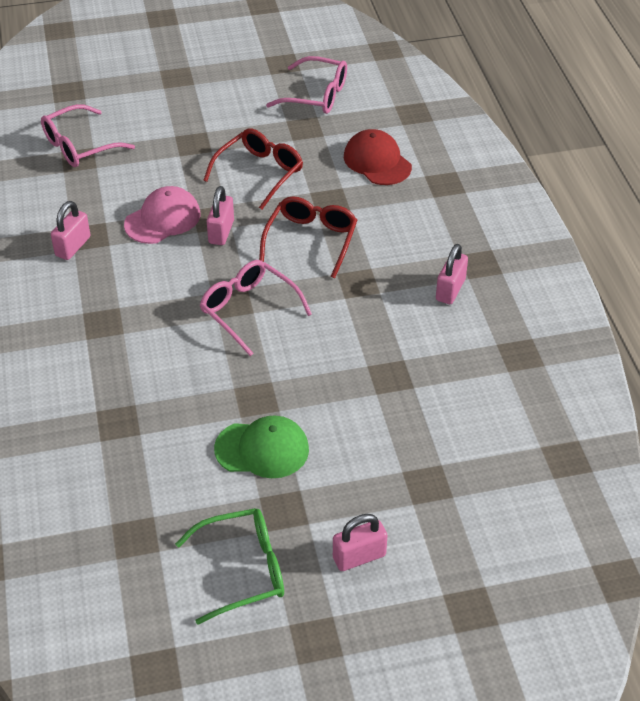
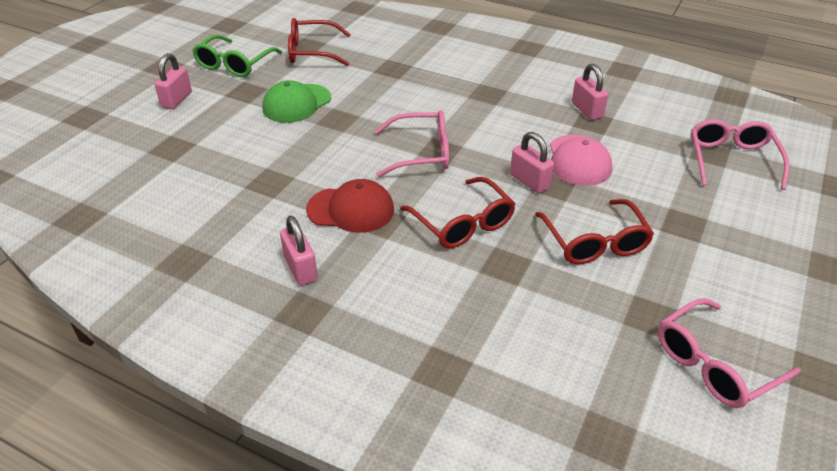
camera: 130 degrees right, 5 degrees down
red cap [344,129,412,185] -> red cap moved to [306,179,394,233]
none -> red glasses [288,18,351,66]

